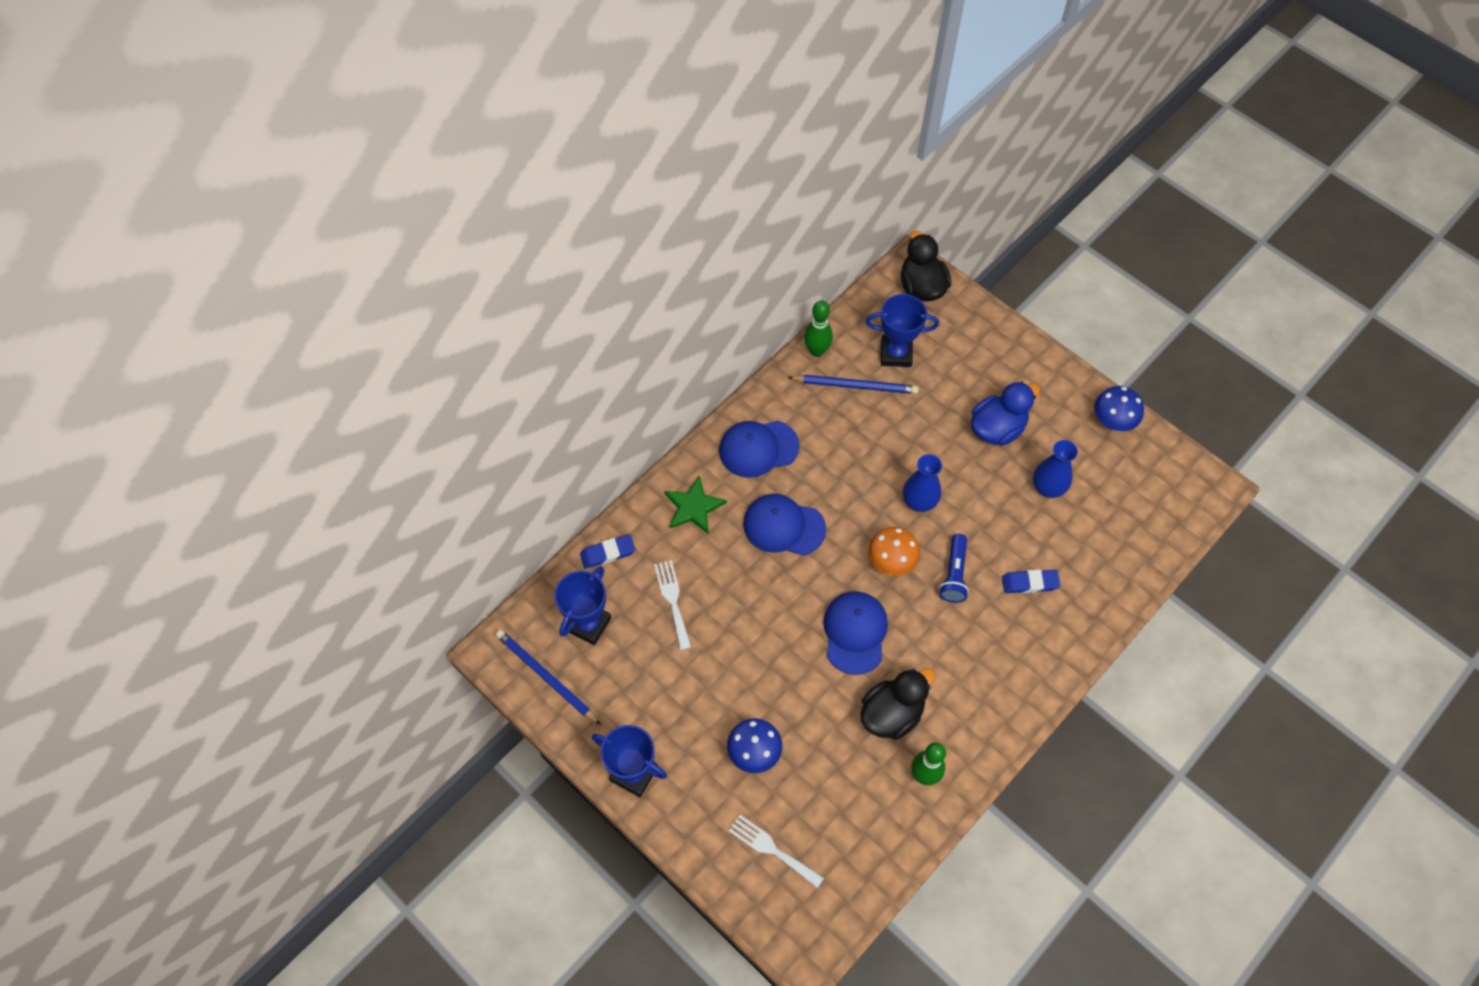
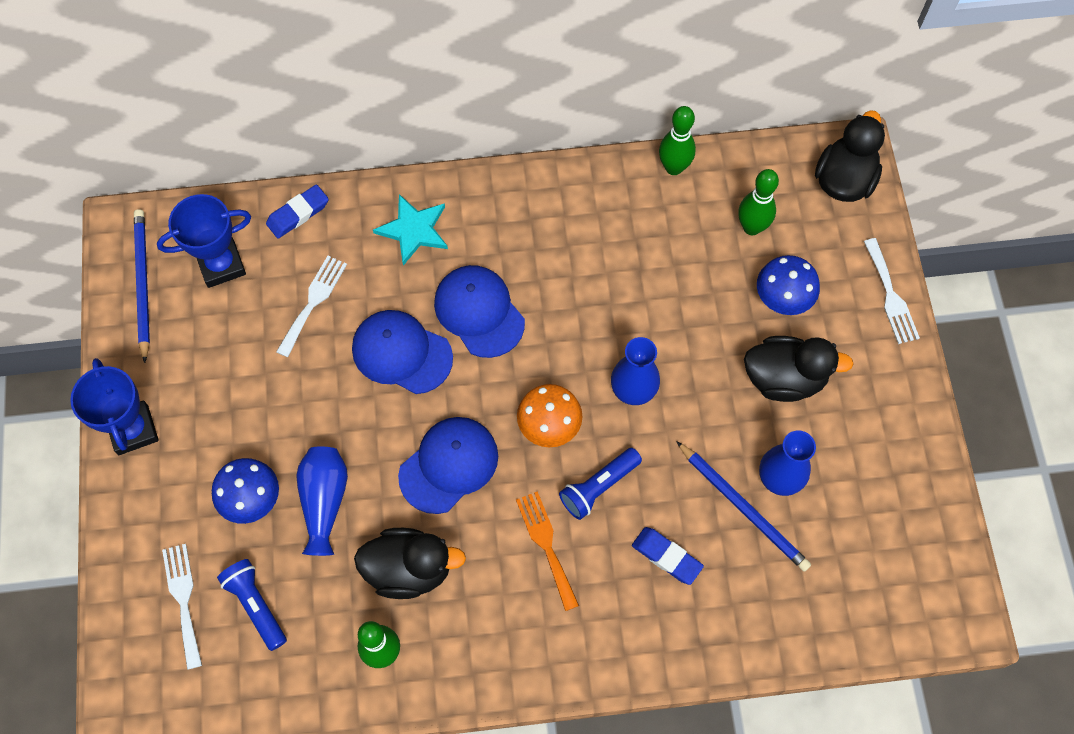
camera: 40 degrees right, 5 degrees up
blue eraser [580,535,635,569] -> blue eraser turned 60 degrees counterclockwise [266,184,329,239]
green star [665,475,727,534] -> turquoise star [373,194,448,266]
blue cap [719,421,800,478] -> blue cap moved to [352,310,453,394]
blue pencil [788,375,919,394] -> blue pencil moved to [676,441,811,572]
blue trophy [866,294,939,367] -> green bowling pin [738,169,779,235]
blue duck [971,381,1040,446] -> black duck [744,336,854,402]
blue mushroom [1094,386,1144,431] -> blue mushroom moved to [757,255,820,315]
none -> blue flashlight [217,559,287,651]
none -> blue vase [296,447,348,556]
none -> orange fork [516,491,579,611]
none -> white fork [864,238,920,344]

